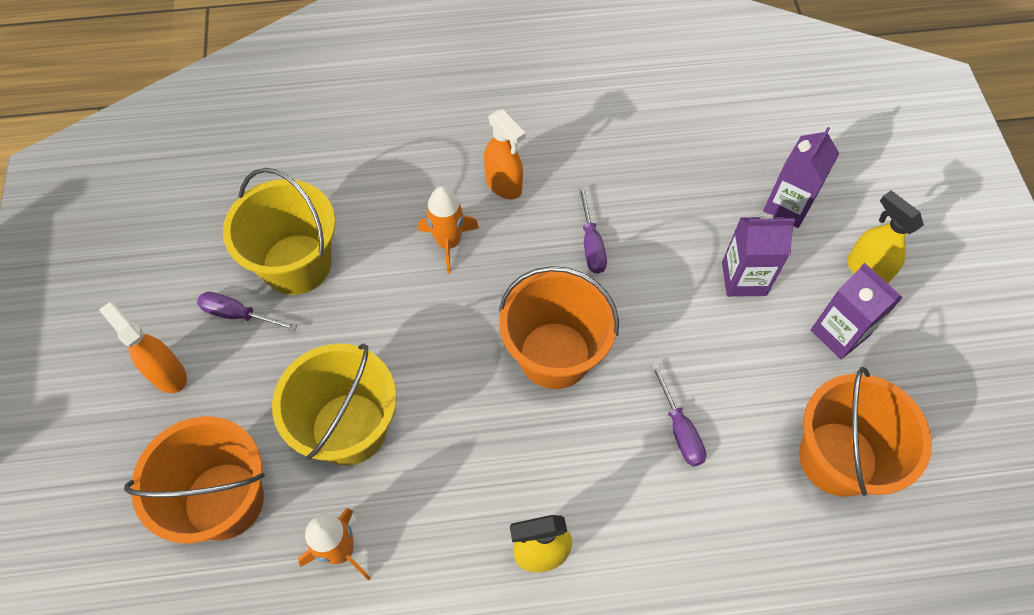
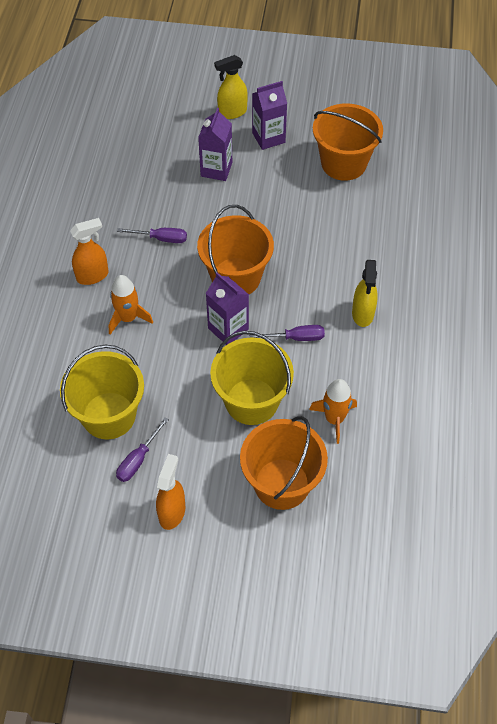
camera: 75 degrees left, 5 degrees down
orange spray bottle [99,302,187,393] -> orange spray bottle turned 135 degrees clockwise [156,454,185,530]
purple screwdriver [651,363,706,467] -> purple screwdriver moved to [249,325,325,341]
purple carton [763,127,840,228] -> purple carton moved to [206,272,249,345]

